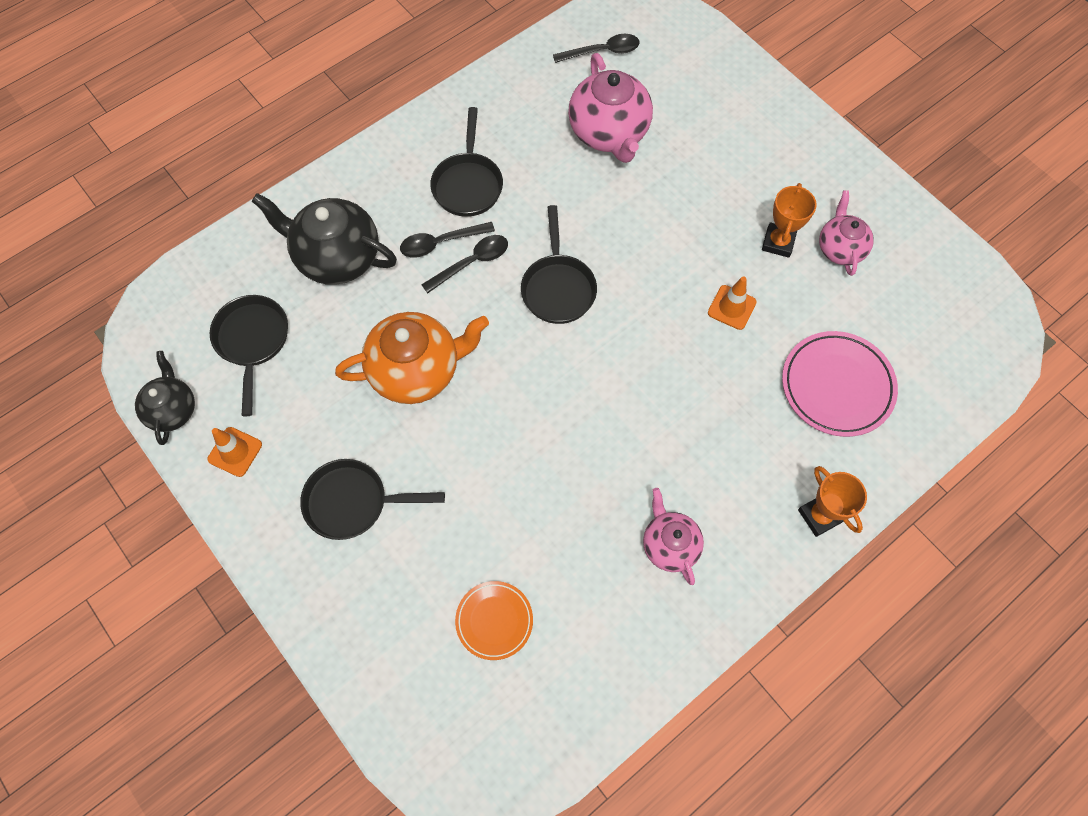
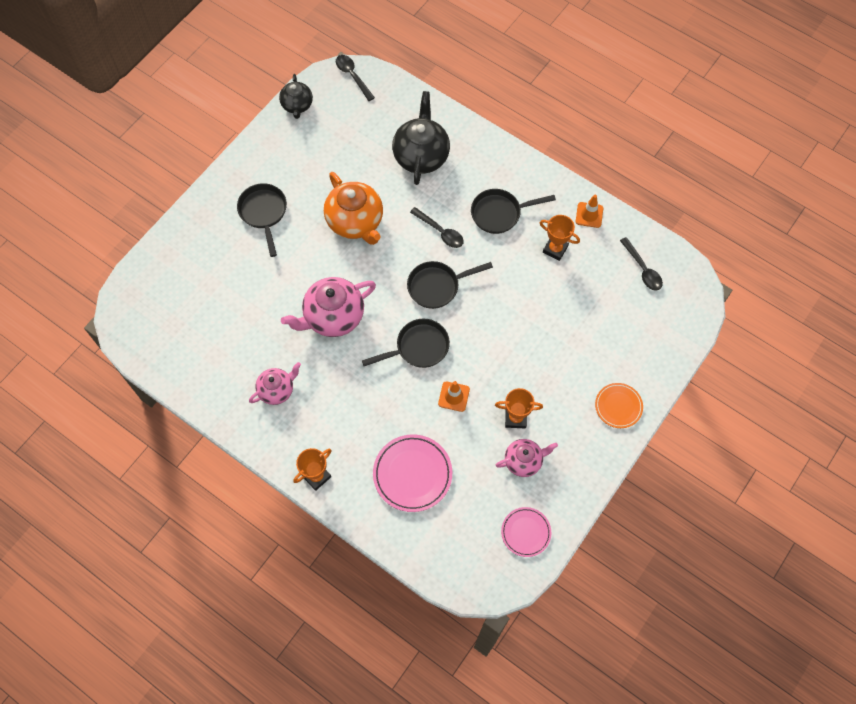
camera: 75 degrees right, 0 degrees up
black teapot [135,351,195,445] -> black teapot turned 105 degrees clockwise [279,74,313,119]
orange traffic cone [207,427,262,477] -> orange traffic cone moved to [576,195,603,228]
black pan [210,295,288,417] -> black pan moved to [362,319,450,368]
black spoon [400,222,495,258] -> black spoon moved to [336,55,375,101]
orange plate [455,581,533,660] -> orange plate moved to [595,383,643,428]
pink teapot [568,53,653,163] -> pink teapot moved to [281,277,376,337]
none -> pink plate [501,507,551,557]
none -> orange trophy [540,215,580,261]

